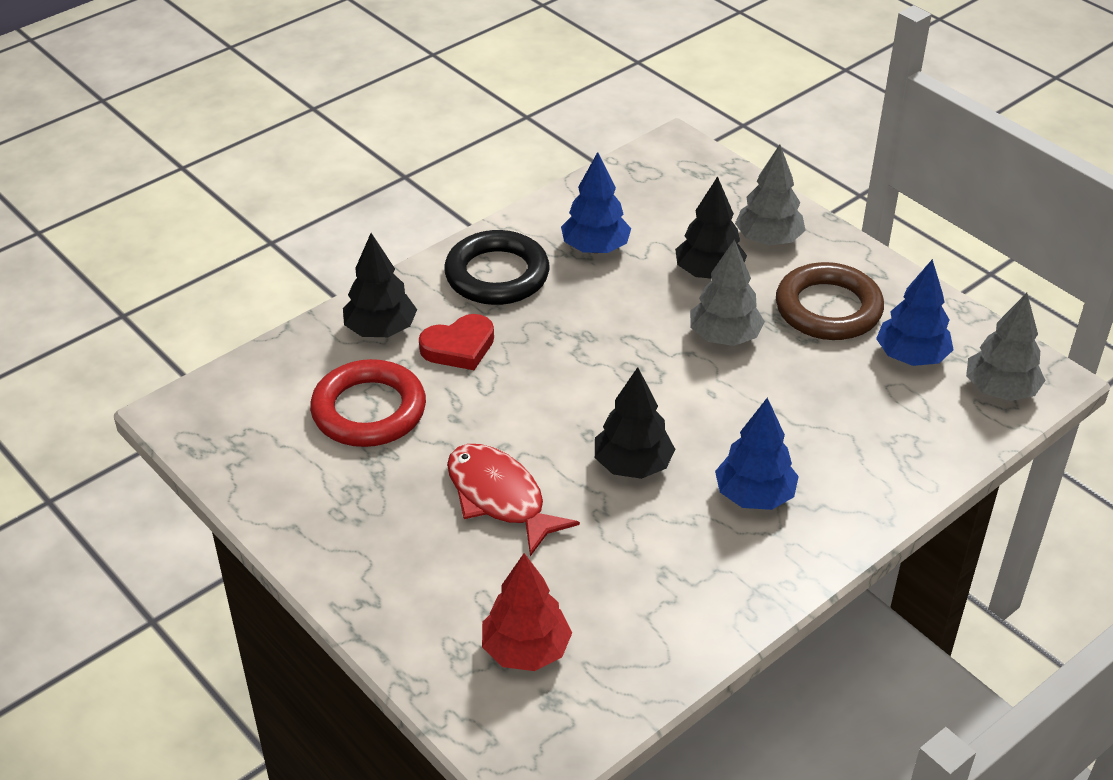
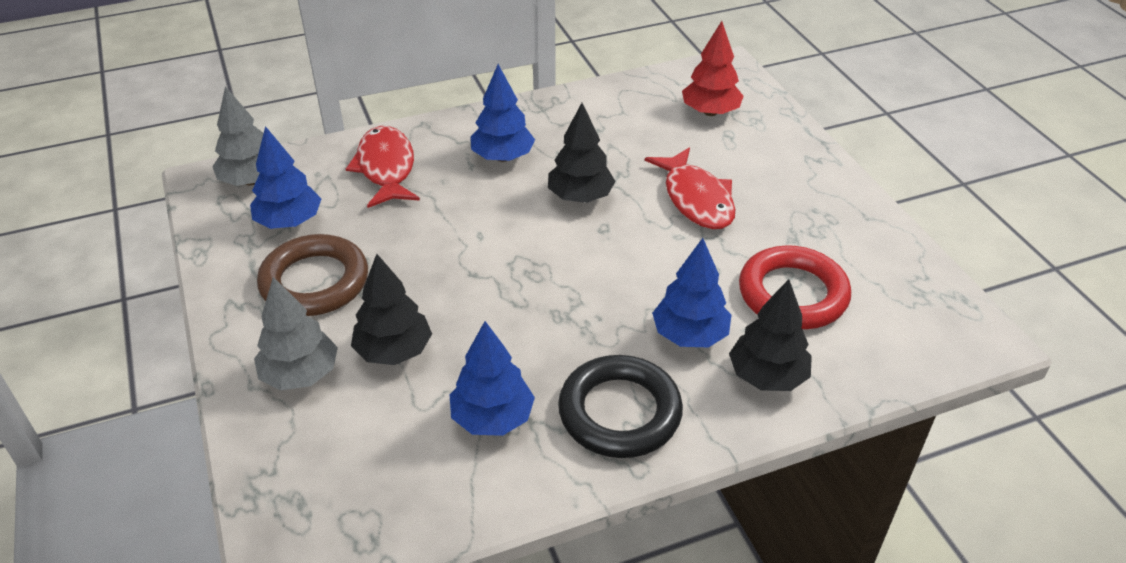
camera: 160 degrees left, 0 degrees up
red heart [419,314,494,370] -> blue tree [652,238,731,347]
grey tree [690,239,765,346] -> none
none -> red fish [346,126,420,208]

